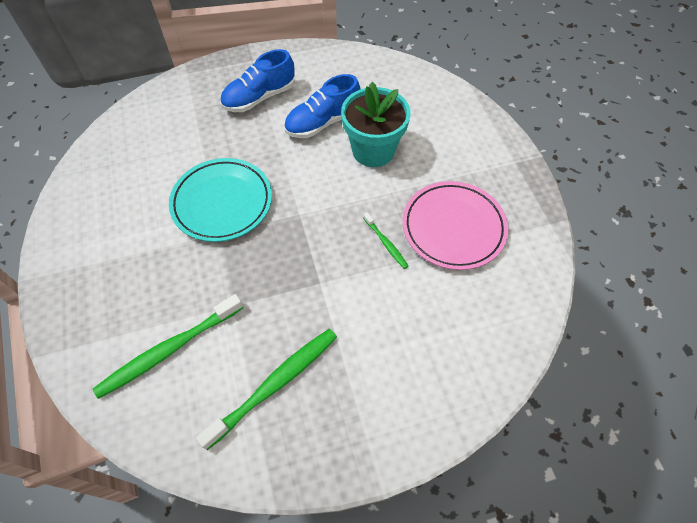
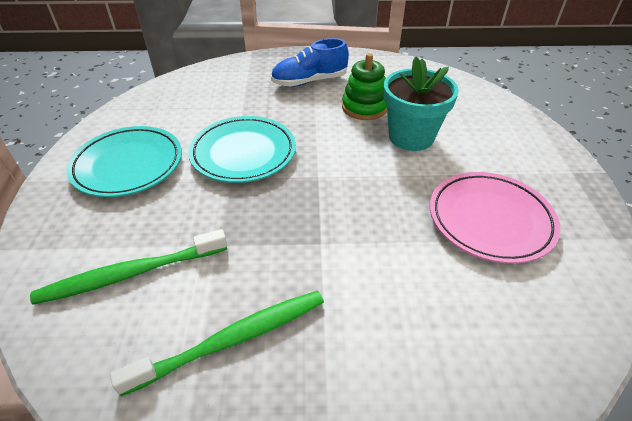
camera: 15 degrees right, 15 degrees down
blue shoe [284,74,360,138] -> green stacking toy [342,53,387,120]
green toothbrush [363,212,409,269] -> none
none -> turquoise plate [67,126,182,197]

